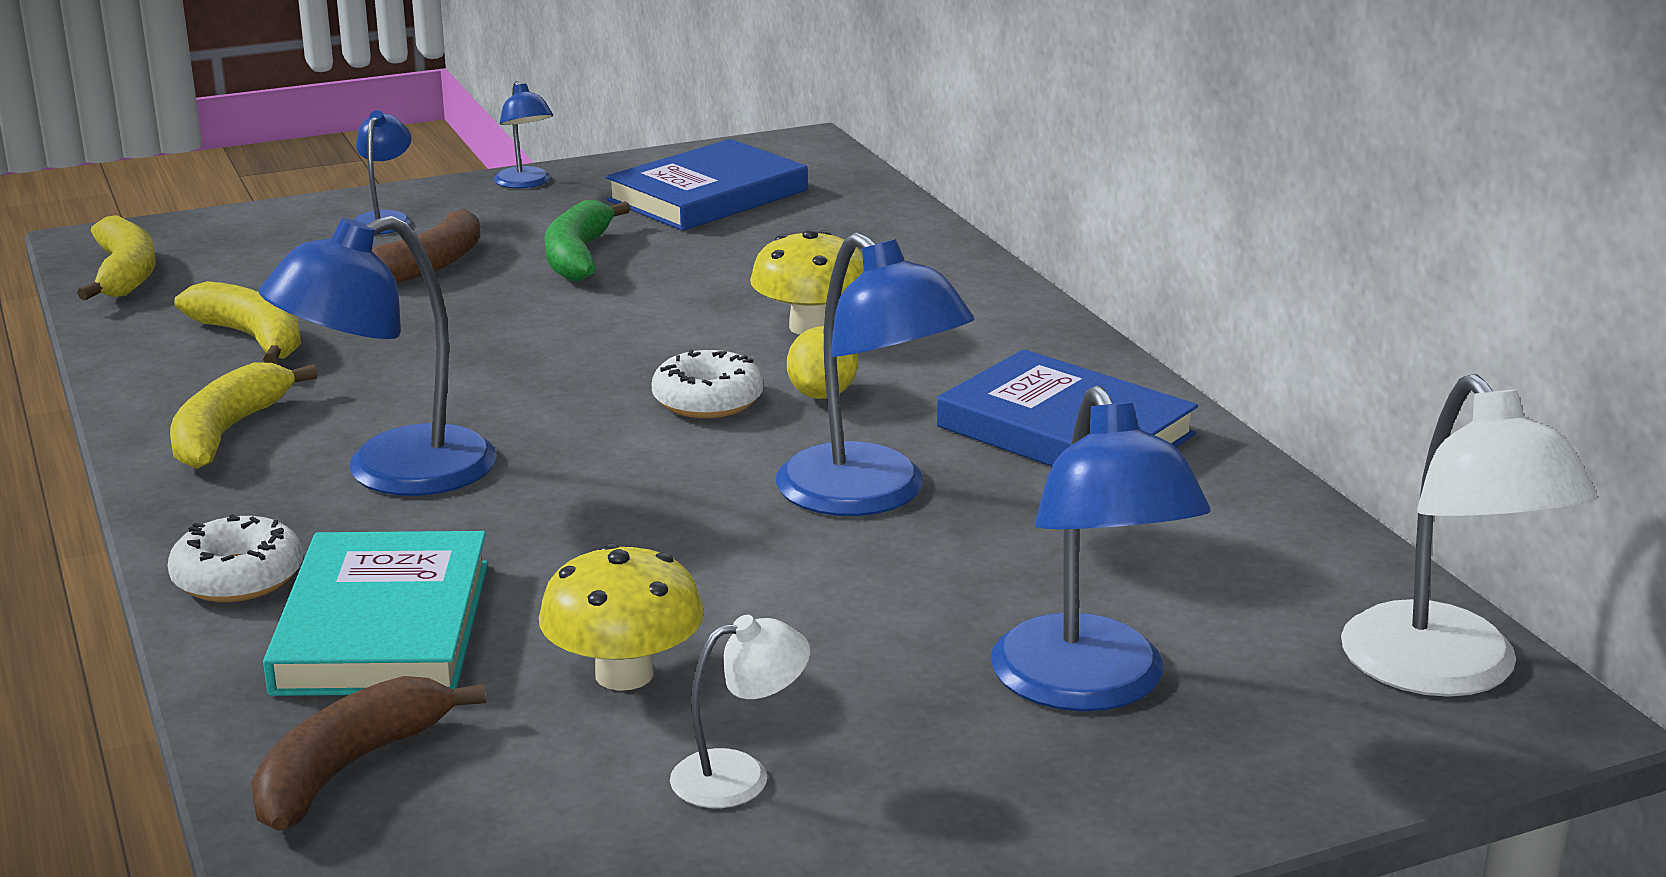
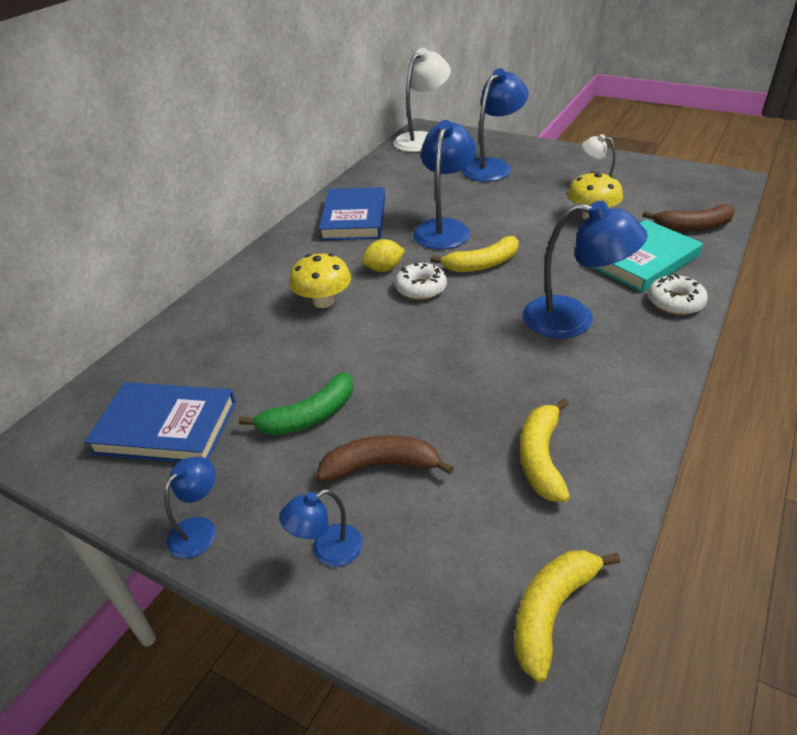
camera: 125 degrees left, 15 degrees up
yellow banana [170,362,318,469] -> yellow banana moved to [430,236,519,272]

